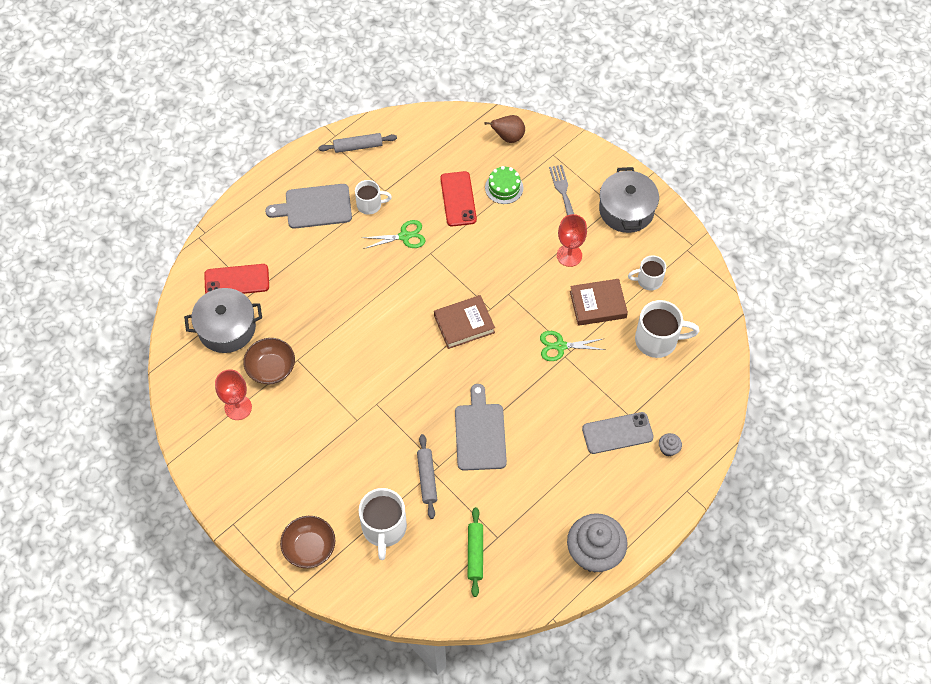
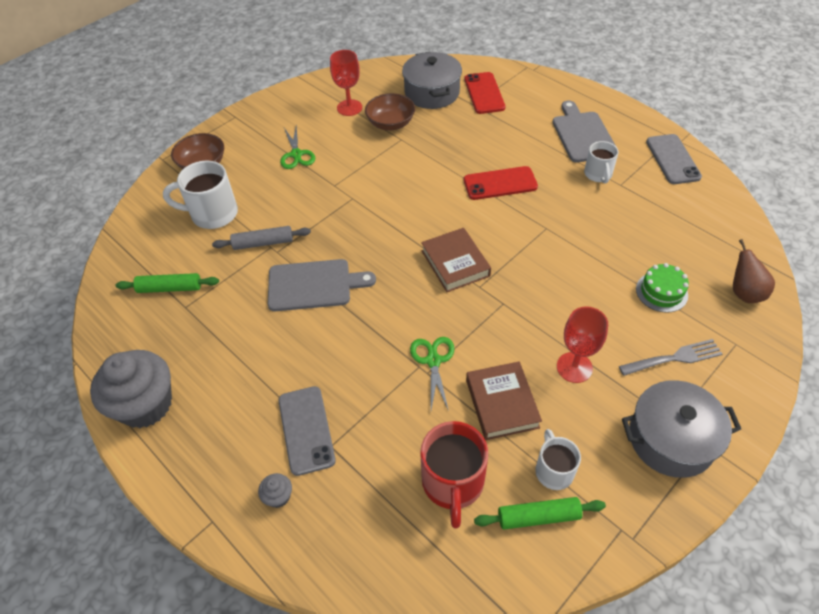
camera: 90 degrees right, 10 degrees down
grey rolling pin [318,133,397,153] -> grey phone [646,134,702,184]
green scissors [362,220,426,249] -> green scissors moved to [280,126,315,169]
red phone [440,171,477,226] -> red phone moved to [464,166,538,200]
white mug [635,300,699,358] -> red mug [420,421,488,529]
none -> green rolling pin [474,497,606,530]

